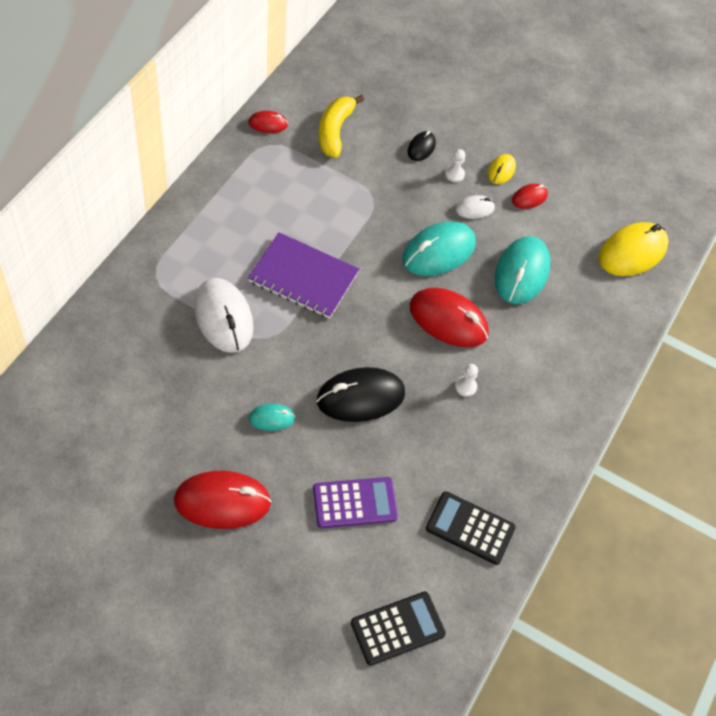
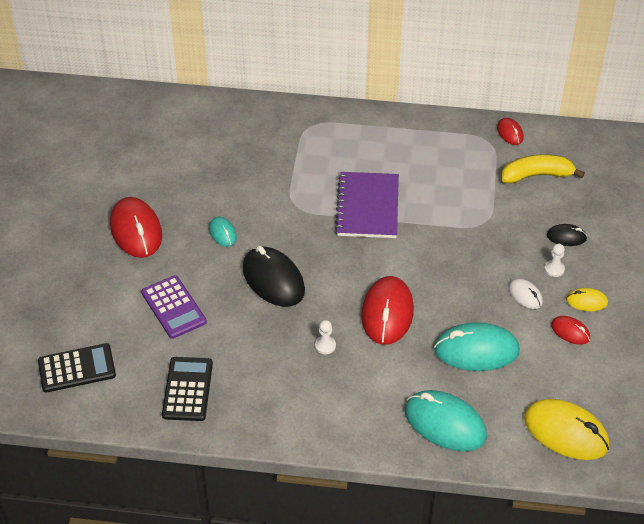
camera: 75 degrees right, 10 degrees down
white mouse [194,278,254,353] -> none
black calculator [351,592,446,665] -> black calculator turned 60 degrees counterclockwise [38,343,116,393]
turquoise mouse [402,221,476,276] -> turquoise mouse moved to [405,390,487,451]

